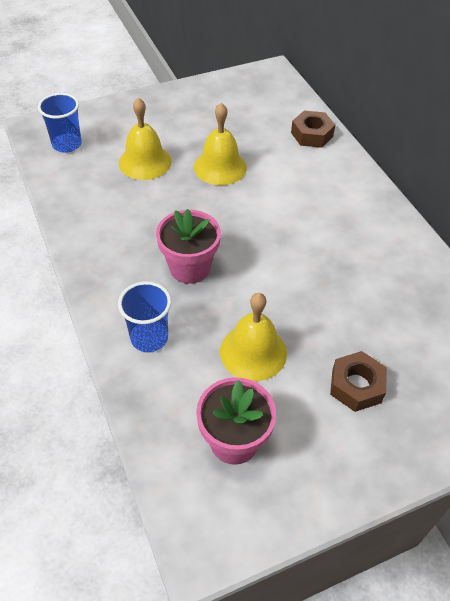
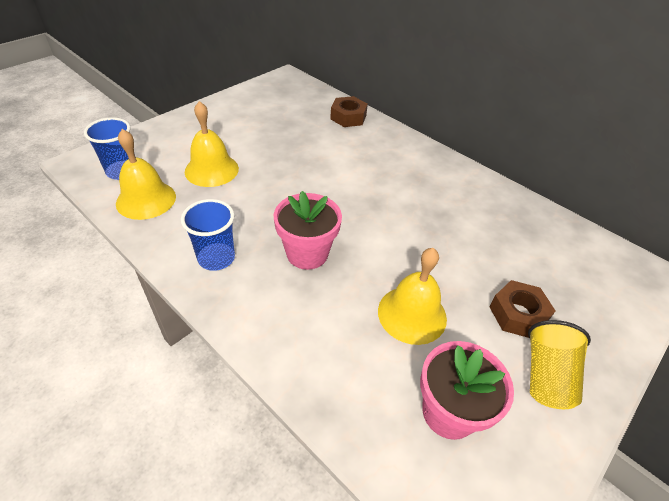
camera: 25 degrees left, 5 degrees down
blue cup [118,281,171,352] -> blue cup moved to [181,199,235,271]
yellow bell [194,103,247,185] -> yellow bell moved to [116,129,176,220]
none -> yellow cup [528,320,591,409]

